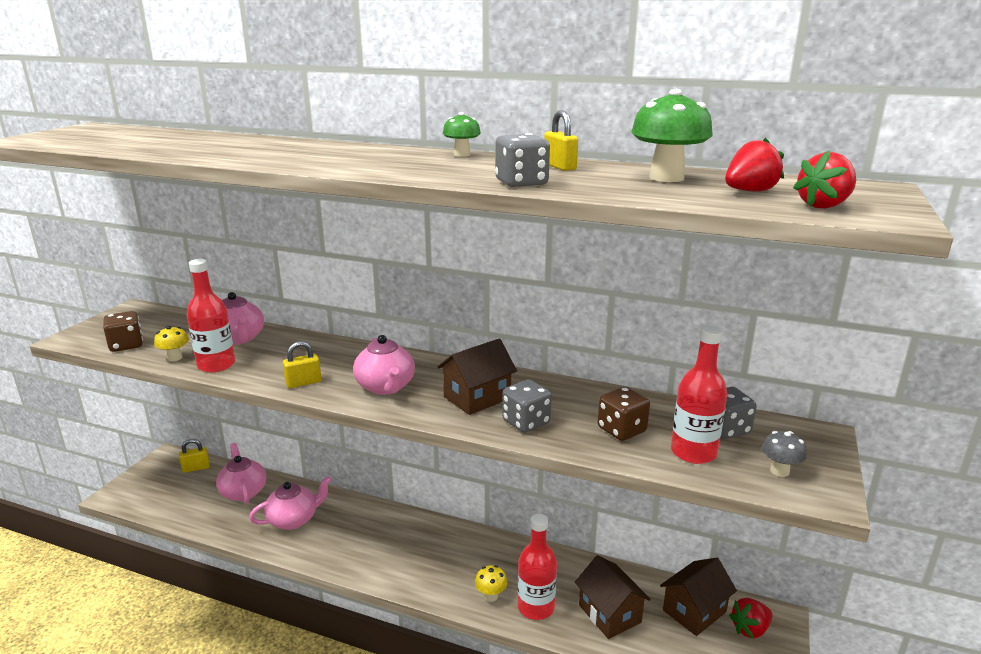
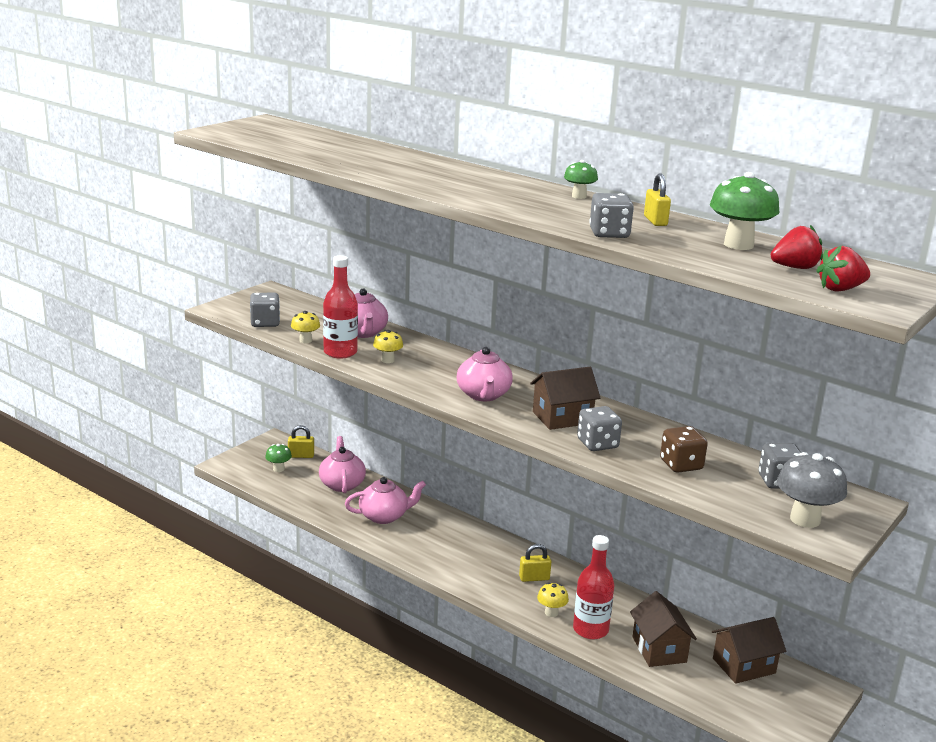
camera: 15 degrees right, 0 degrees up
brown dice [103,311,143,352] -> grey dice [250,293,280,327]
yellow padlock [283,341,321,388] -> yellow padlock moved to [519,544,551,582]
red bottle [671,325,727,464] -> none
red strawberry [729,598,772,639] -> none
grey mushroom [762,431,807,477] -> grey mushroom [777,452,847,528], size x1.79
none -> green mushroom [265,444,292,472]
none -> yellow mushroom [373,330,403,363]

